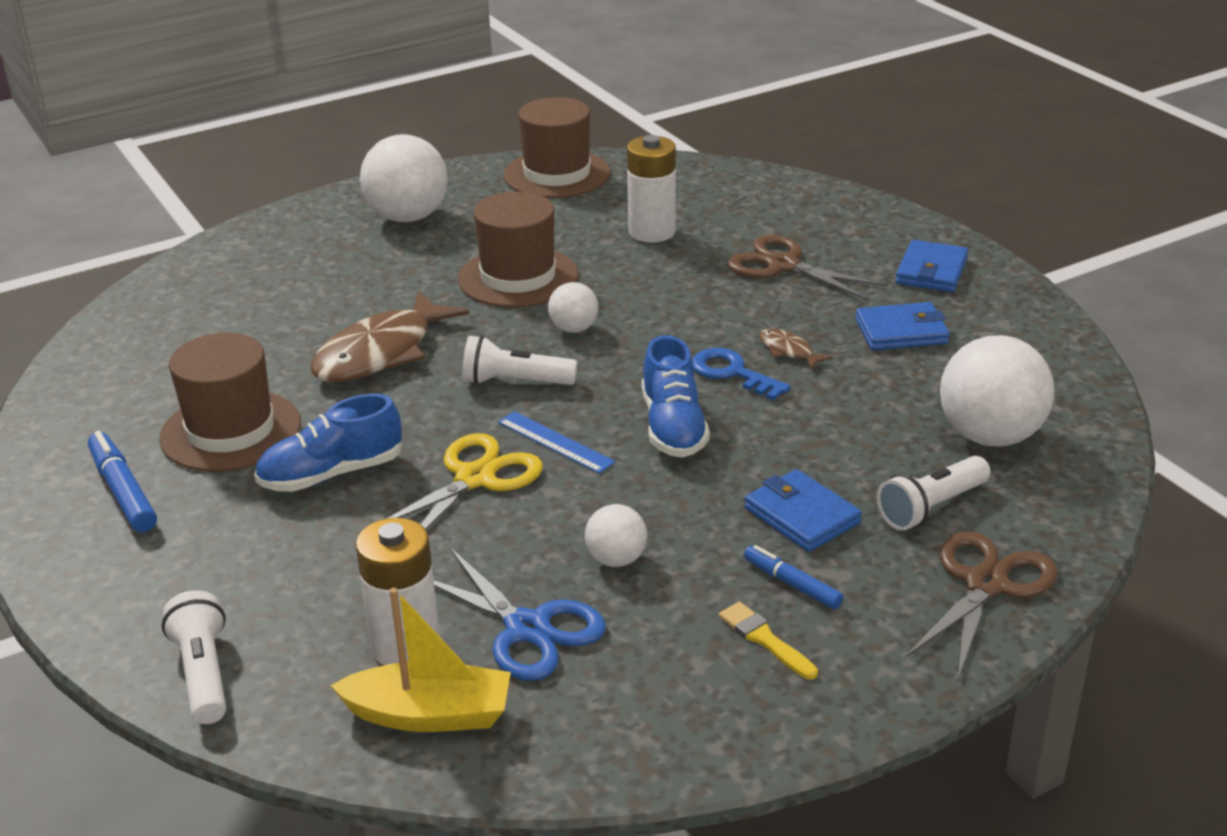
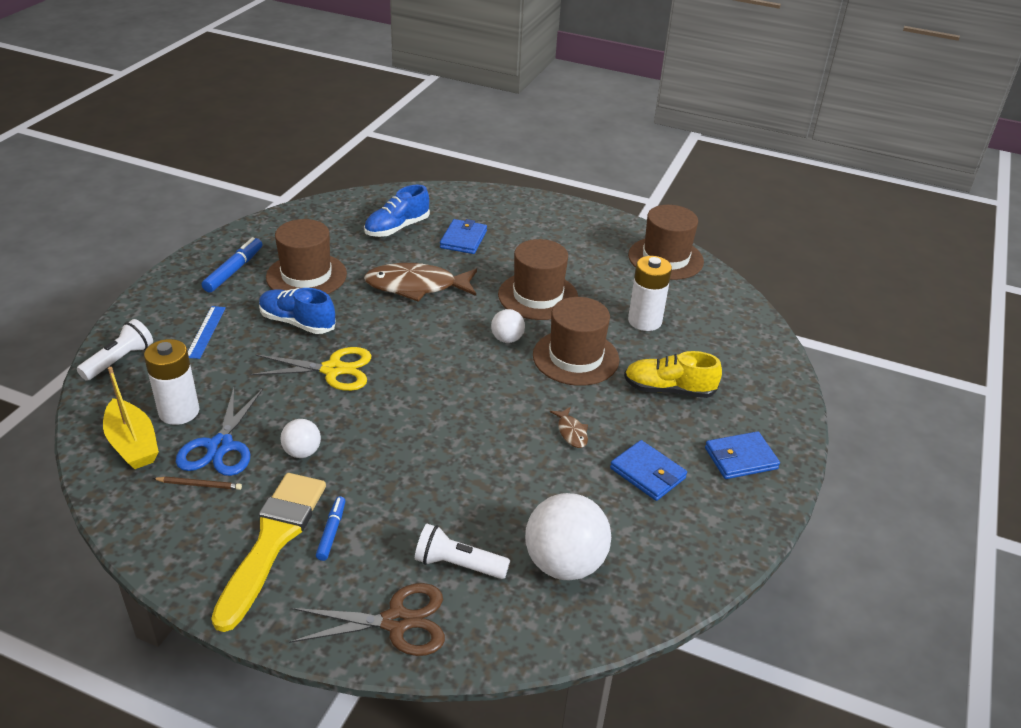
camera: 50 degrees right, 5 degrees up
white ball [360,134,448,222] -> none
white flashlight [462,335,577,385] -> none
blue ruler [498,411,616,474] -> blue ruler moved to [188,306,226,359]
blue shoe [642,335,710,458] -> blue shoe moved to [364,185,430,237]
blue key [692,348,791,401] -> none
yellow brush [719,602,818,679] -> yellow brush [211,473,326,632], size x2.39
brown scissors [727,235,888,301] -> yellow shoe [624,351,722,398]
blue wallet [744,469,862,552] -> blue wallet moved to [440,219,487,254]
brown fish [759,329,833,370] -> brown fish turned 150 degrees clockwise [550,407,588,448]
none -> brown pencil [153,476,242,490]
none -> brown hat [533,297,619,386]

